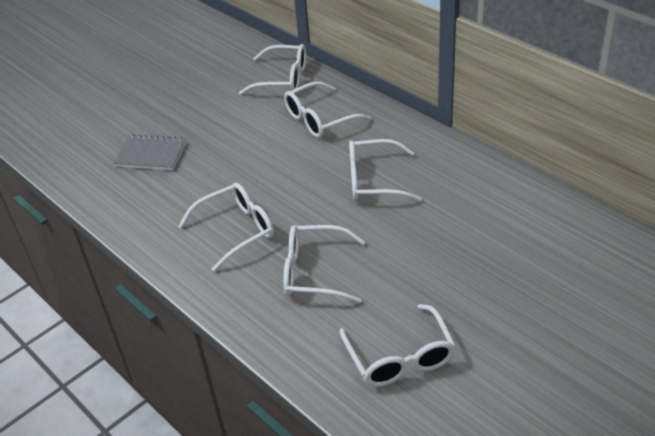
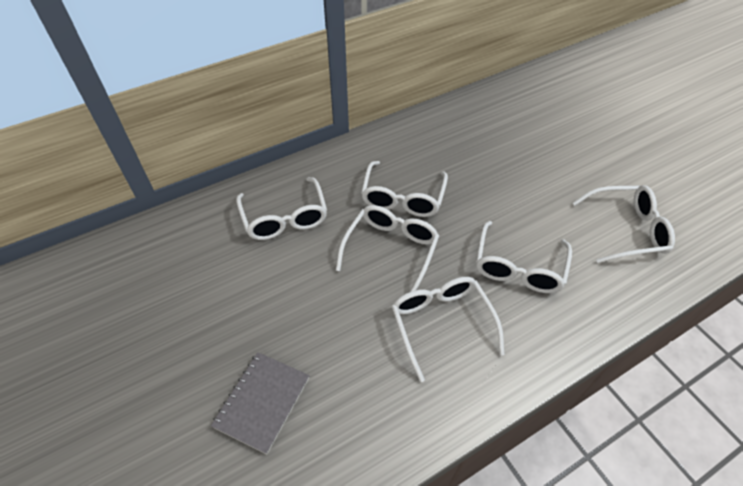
camera: 80 degrees left, 10 degrees up
white glasses [239,44,306,95] -> white glasses moved to [336,205,439,292]

